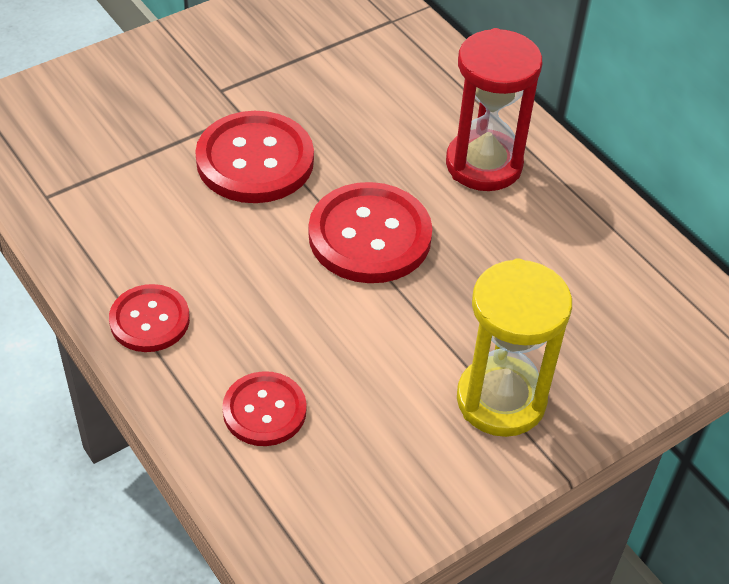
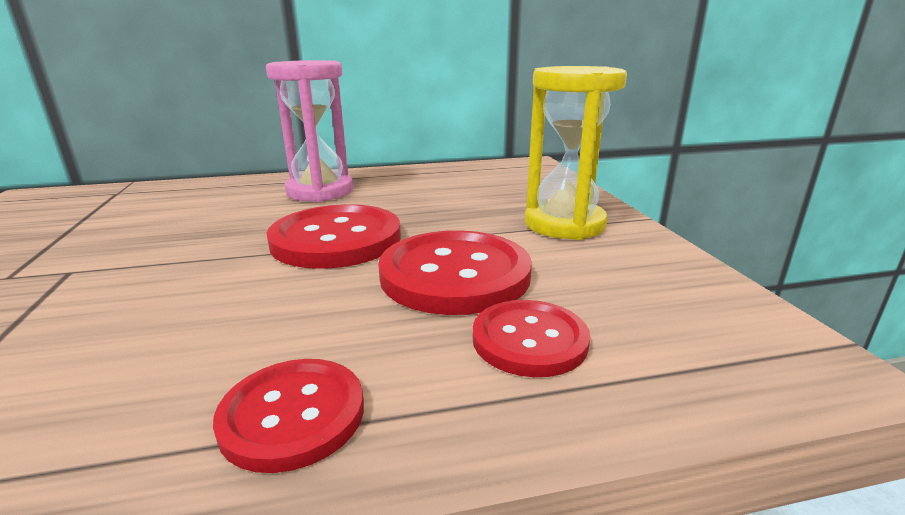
camera: 65 degrees left, 25 degrees down
red button [195,111,314,203] -> red button moved to [378,230,532,315]
red hourglass [446,28,542,191] -> pink hourglass [266,60,354,202]

